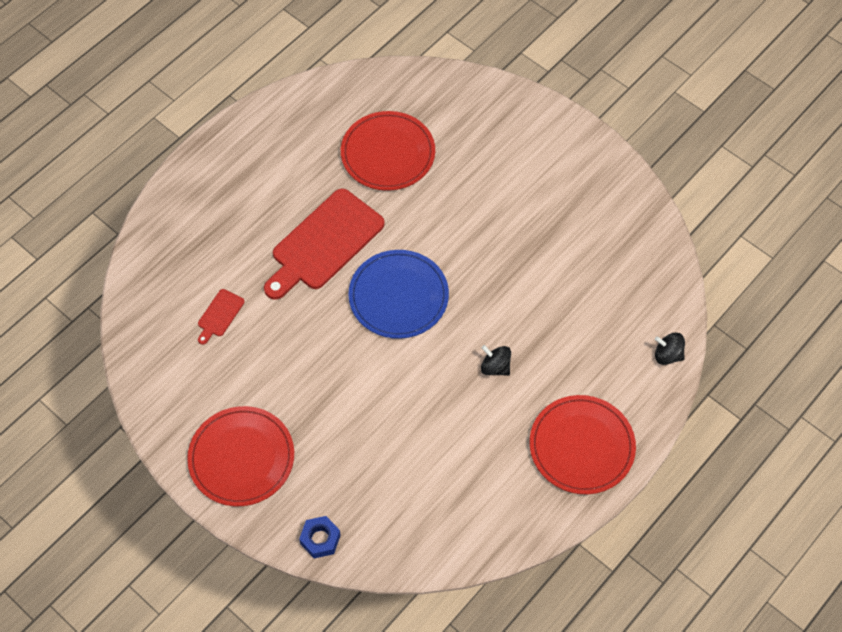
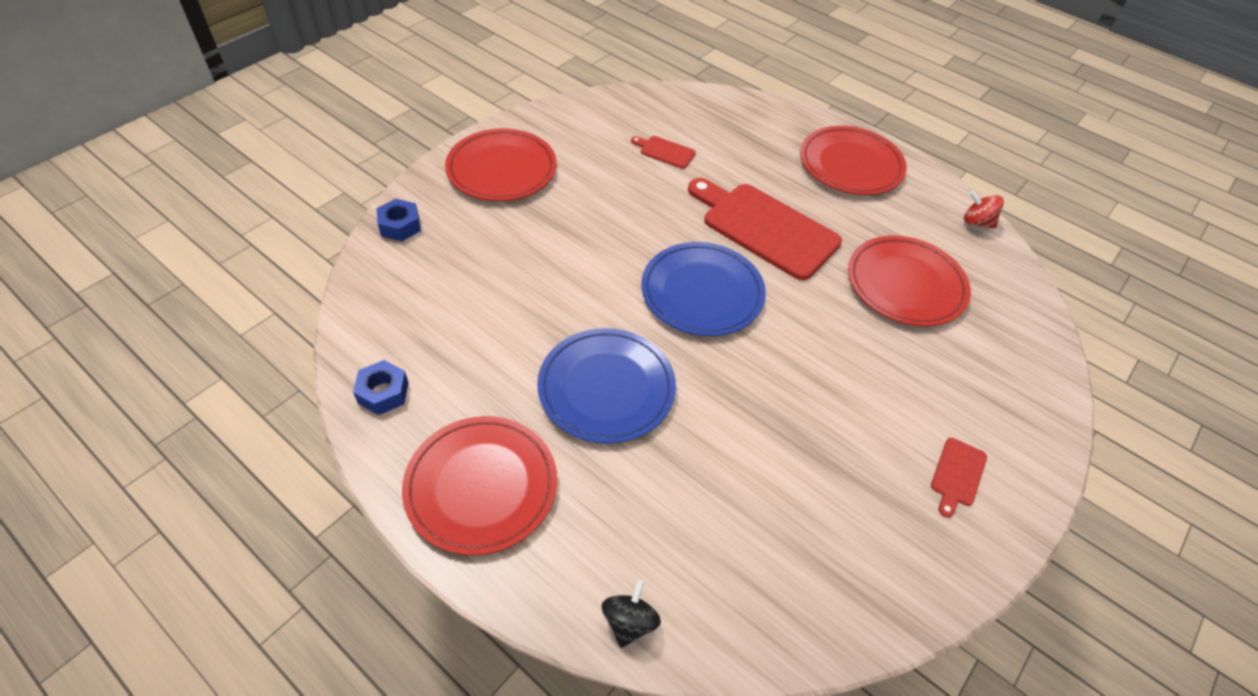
camera: 85 degrees right, 10 degrees down
black spinning top [481,345,511,376] -> blue plate [537,328,676,444]
none -> blue nut [353,360,409,415]
none -> red plate [800,126,907,195]
none -> red cutting board [931,438,987,518]
none -> red spinning top [964,191,1004,229]

